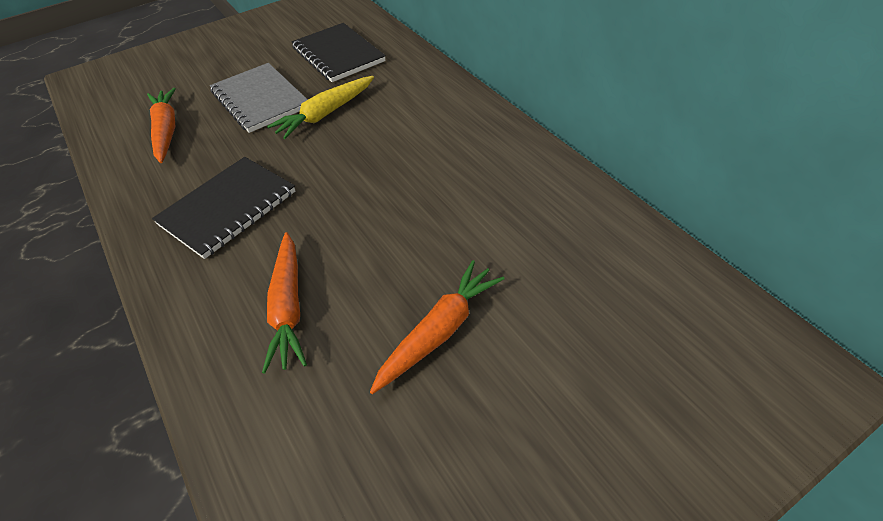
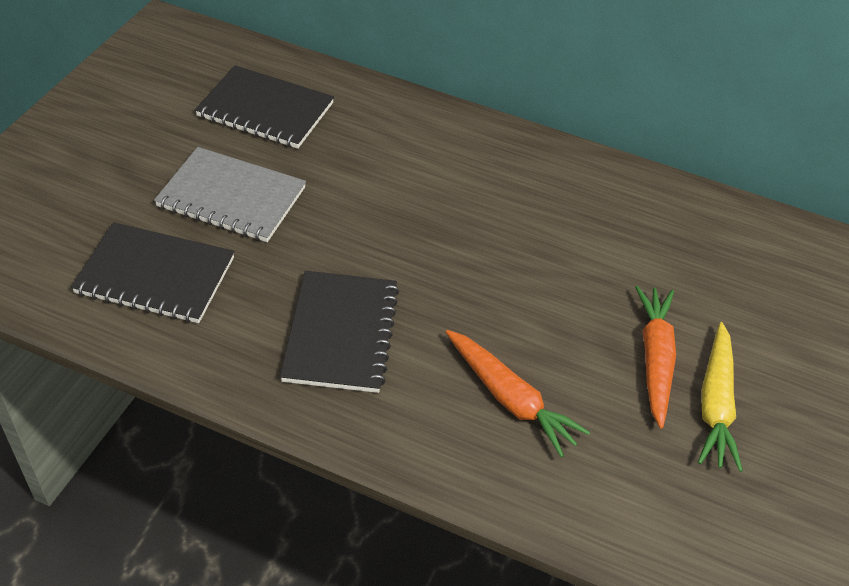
camera: 40 degrees left, 0 degrees up
orange carrot [147,88,176,163] -> black notebook [71,222,235,323]
yellow carrot [267,76,374,139] -> yellow carrot moved to [698,322,743,472]

